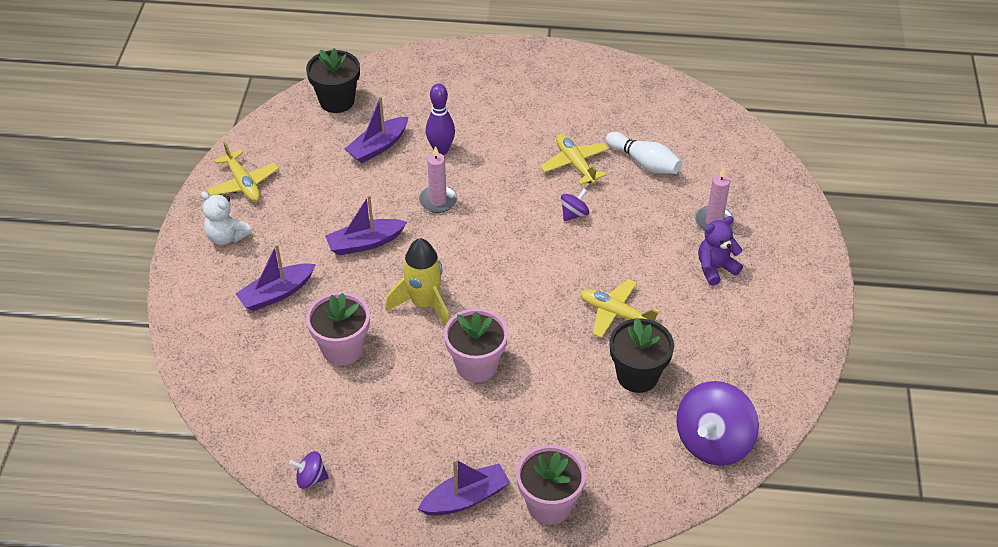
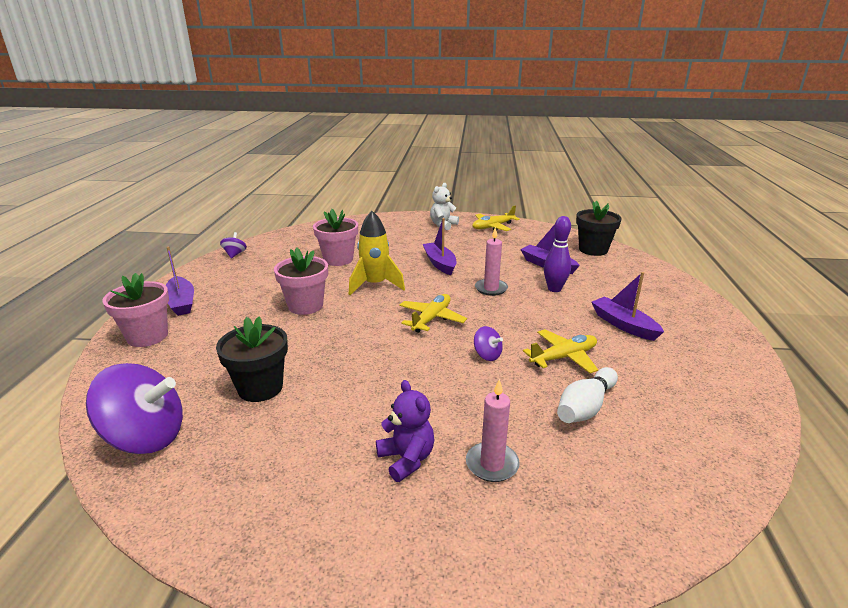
camera: 90 degrees right, 20 degrees down
purple boat [235,244,316,311] -> purple boat moved to [591,272,664,341]
yellow plane [580,279,660,338] -> yellow plane moved to [399,294,467,333]
purple spinning top [676,381,759,466] -> purple spinning top turned 150 degrees clockwise [86,363,183,454]

